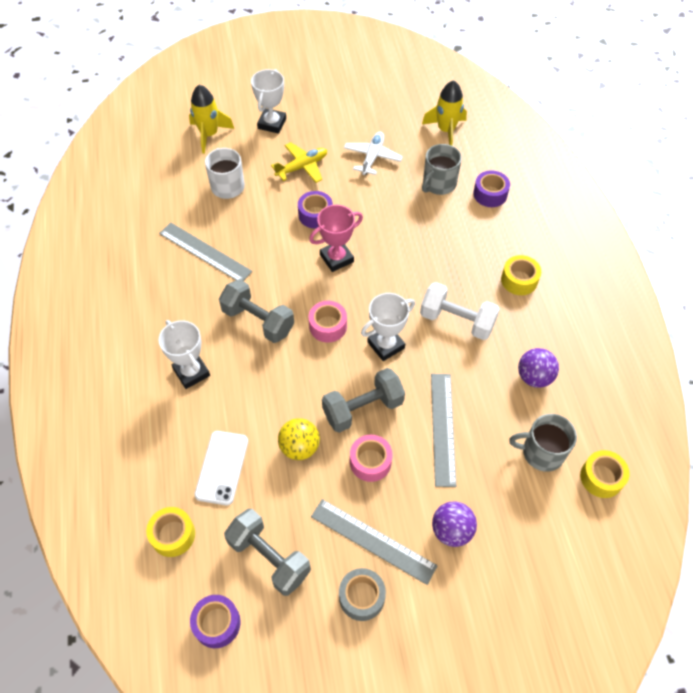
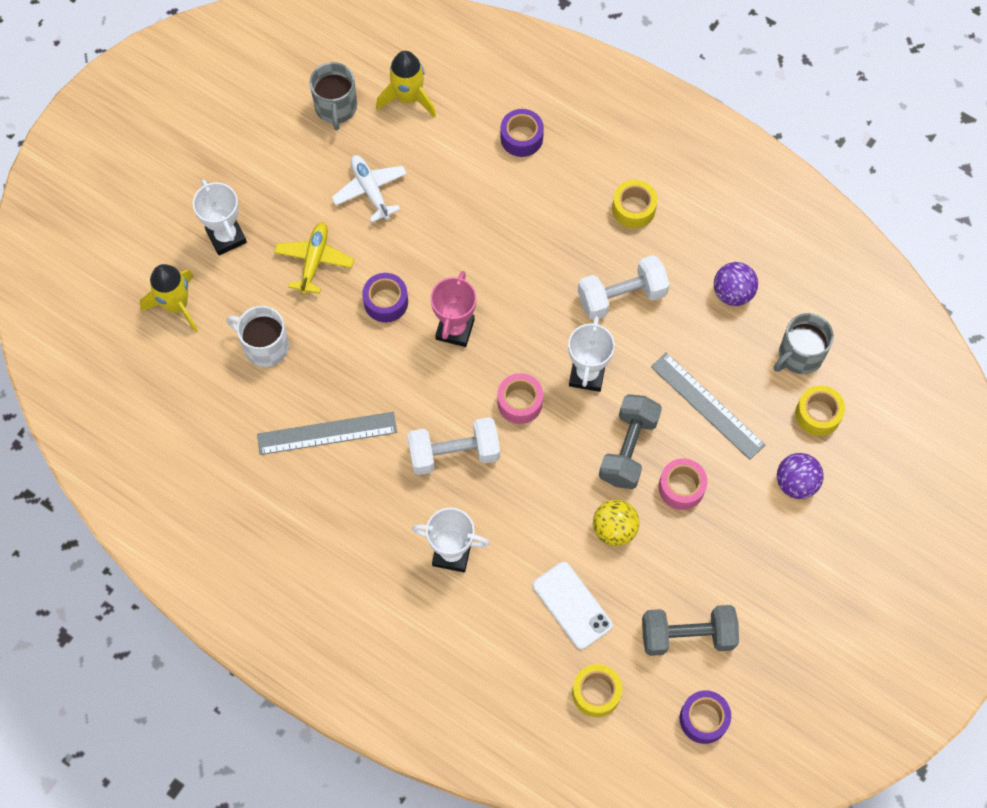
camera: 45 degrees left, 10 degrees up
grey dumbbell [219,279,294,343] -> white dumbbell [407,417,500,475]
grey ruler [311,499,438,585] -> none
grey tape [339,568,386,621] -> none
grey mug [422,144,462,195] -> grey mug moved to [310,62,357,130]
yellow tape [580,450,629,498] -> yellow tape moved to [795,385,845,436]

